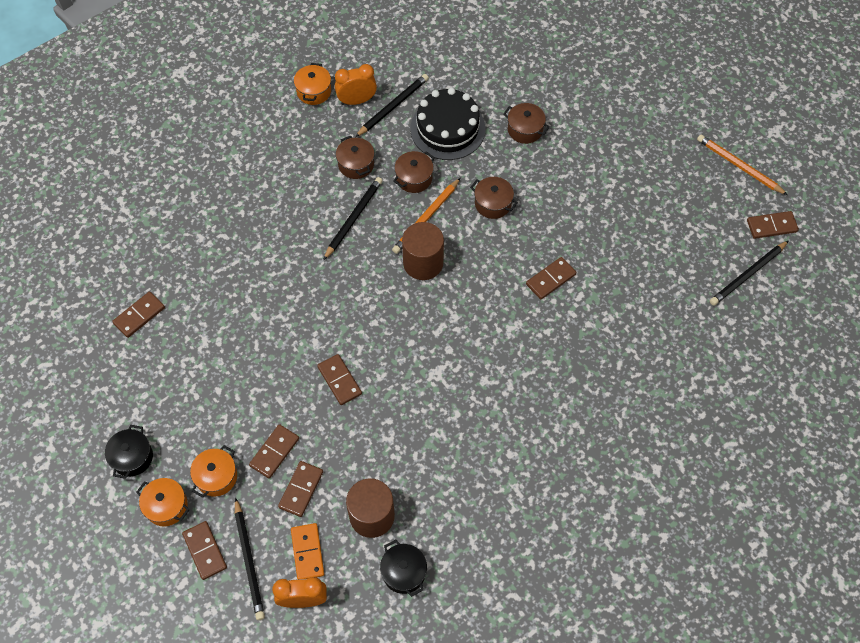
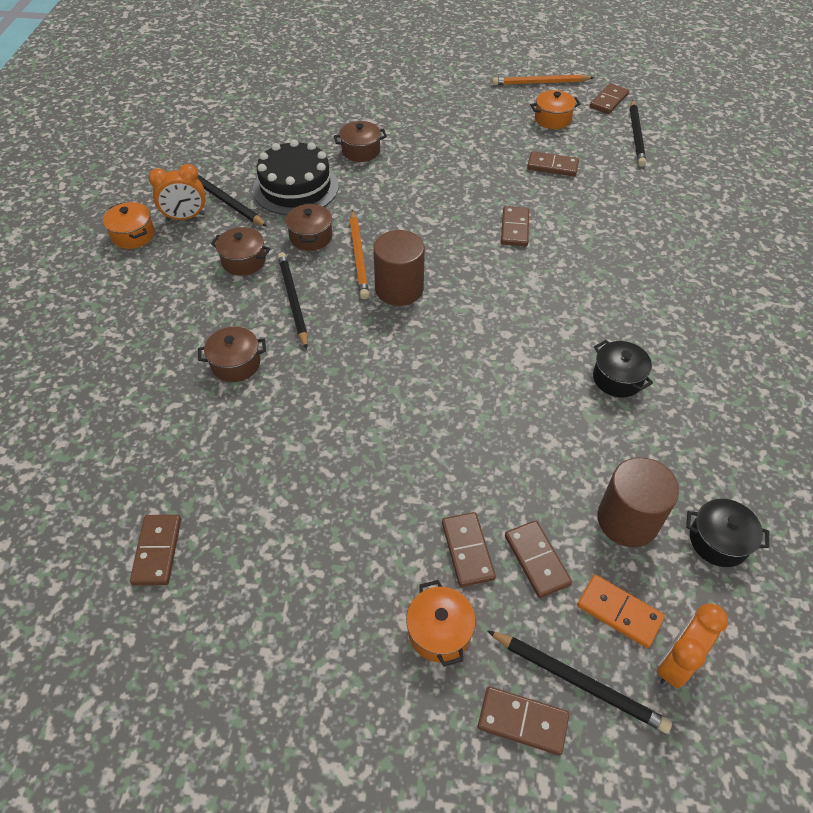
camera: 45 degrees left, 10 degrees down
black pot [105,425,153,479] -> black pot moved to [593,340,653,398]
orange pot [136,478,190,526] -> orange pot moved to [530,90,581,129]
brown domino [317,354,362,405] -> brown domino moved to [527,151,579,177]
orange clock [335,64,377,105] -> orange clock turned 135 degrees counterclockwise [148,164,206,221]
black pencil [355,74,429,137] -> black pencil turned 45 degrees counterclockwise [198,175,267,227]
brown pot [470,177,518,219] -> brown pot moved to [198,327,266,382]

